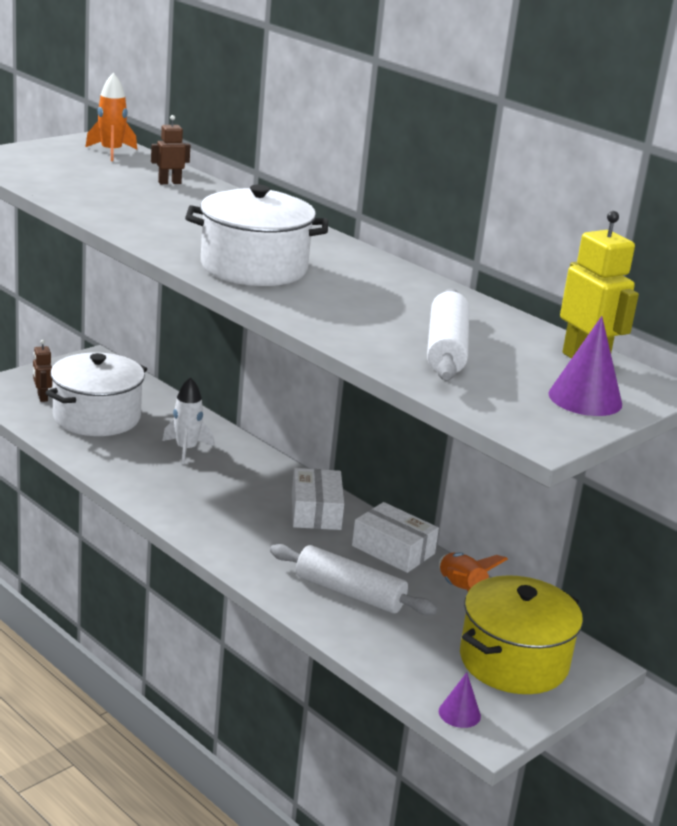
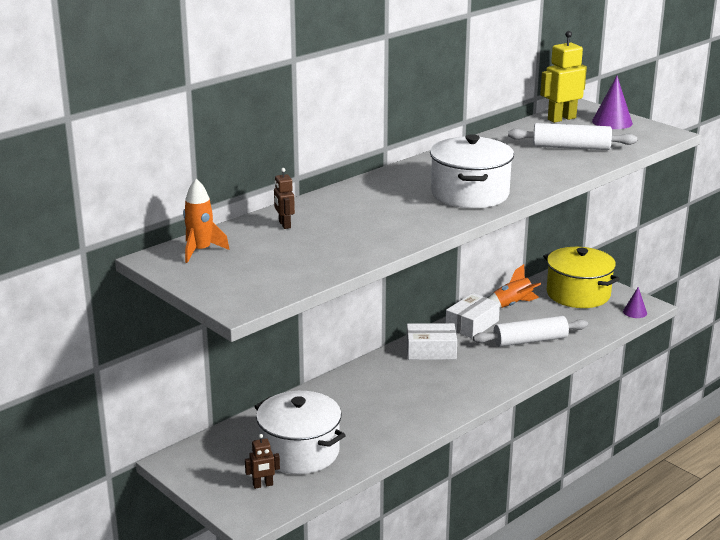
camera: 85 degrees left, 0 degrees up
white rocket [162,377,214,464] -> none
white rolling pin [270,544,437,615] -> white rolling pin turned 45 degrees clockwise [473,316,588,347]

